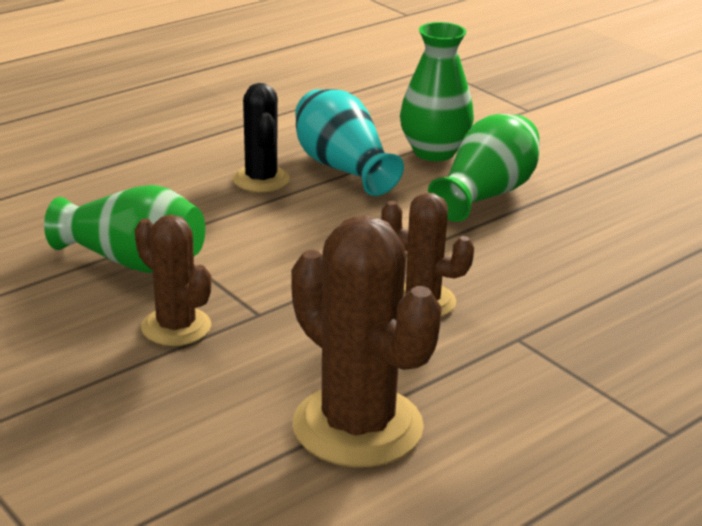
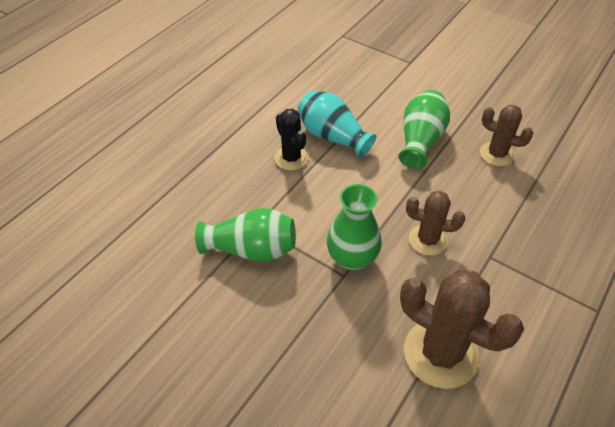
camera: 15 degrees left, 20 degrees up
brown cactus [135,215,211,346] -> brown cactus moved to [480,105,534,166]
green vase [400,22,474,161] -> green vase moved to [327,184,382,271]

